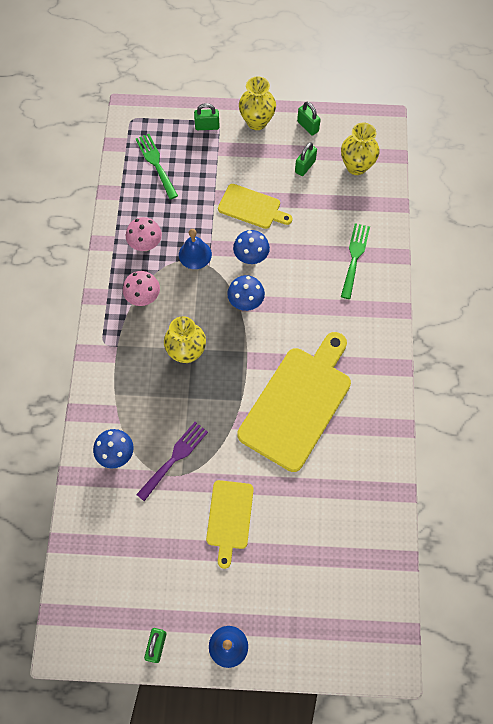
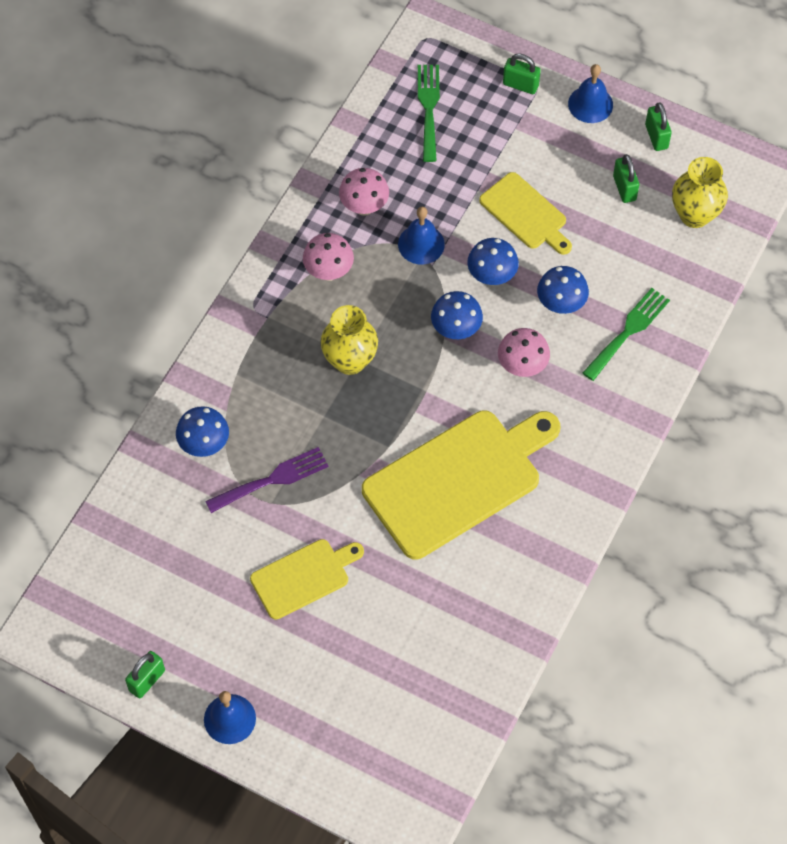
camera: 25 degrees right, 5 degrees down
yellow cutting board [206,480,254,569] -> yellow cutting board turned 150 degrees counterclockwise [250,539,364,620]
yellow vase [239,76,276,130] -> blue bell [568,64,613,123]
green padlock [295,142,317,176] -> green padlock turned 75 degrees counterclockwise [613,154,639,203]
none -> pink mushroom [498,328,550,377]
none -> blue mushroom [537,266,589,314]

